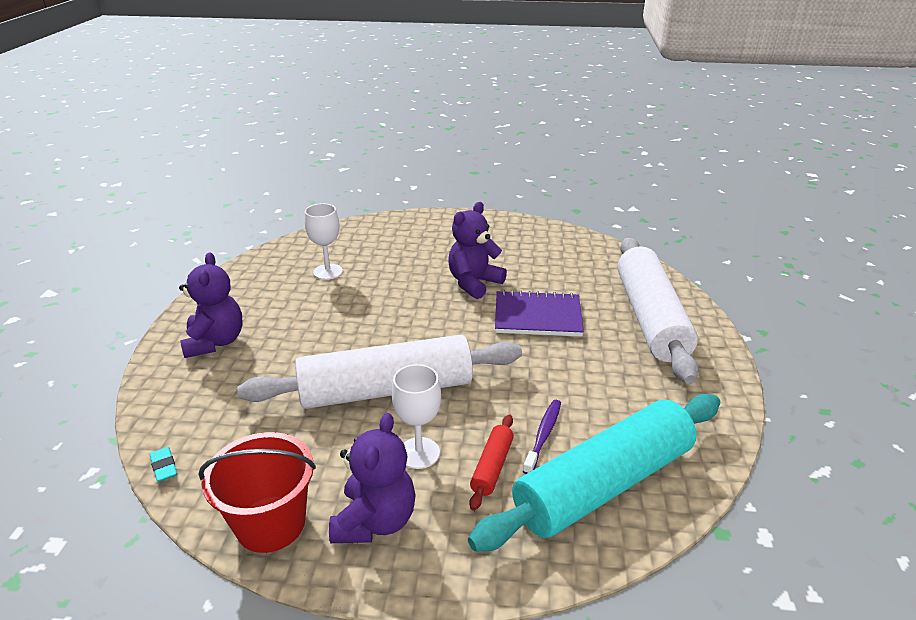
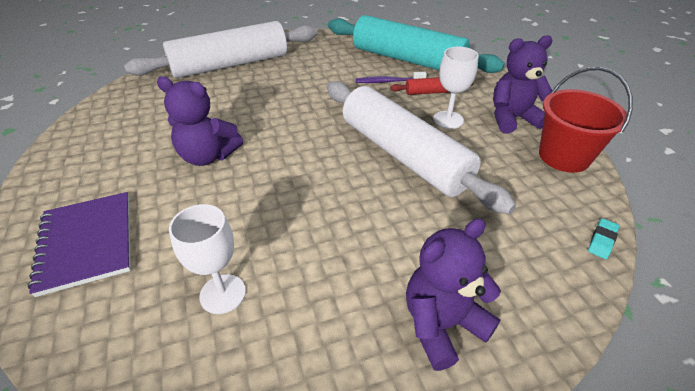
camera: 115 degrees left, 10 degrees up
purple notebook [495,290,584,337] -> purple notebook moved to [28,192,131,297]

